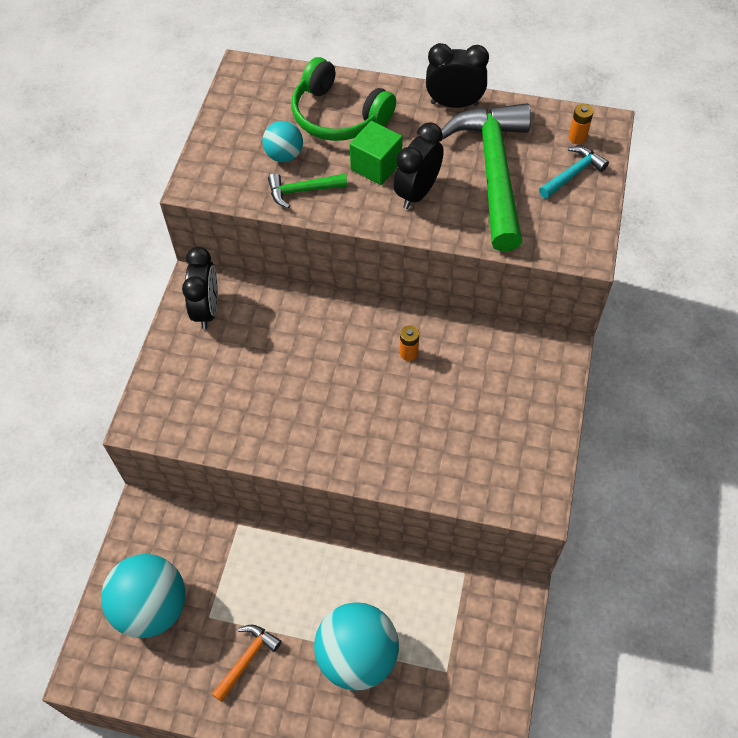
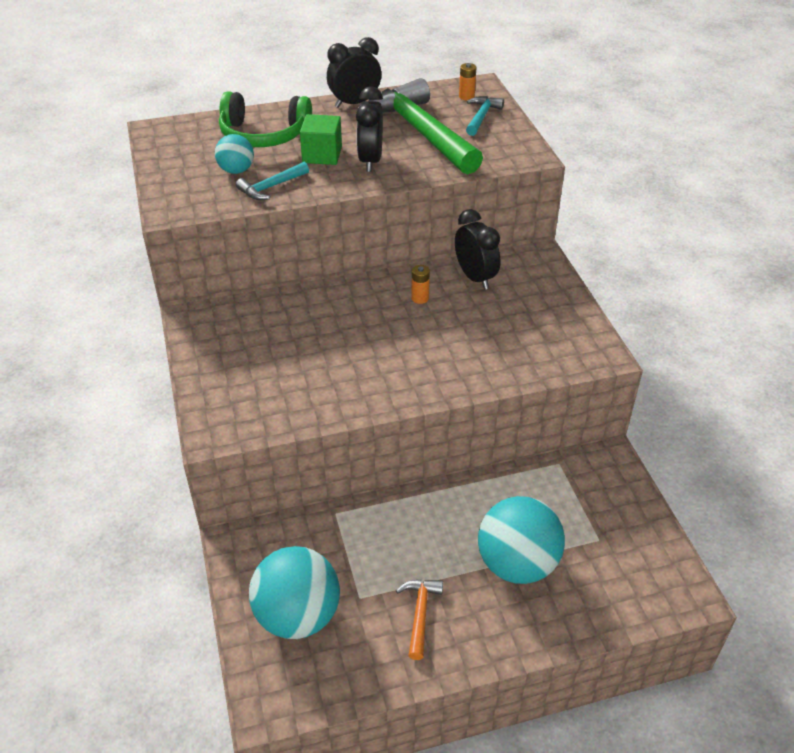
camera: 30 degrees left, 15 degrees down
black clock [182,247,218,329] -> black clock moved to [455,209,500,290]
green hammer [268,173,347,209] -> turquoise hammer [236,162,309,200]

